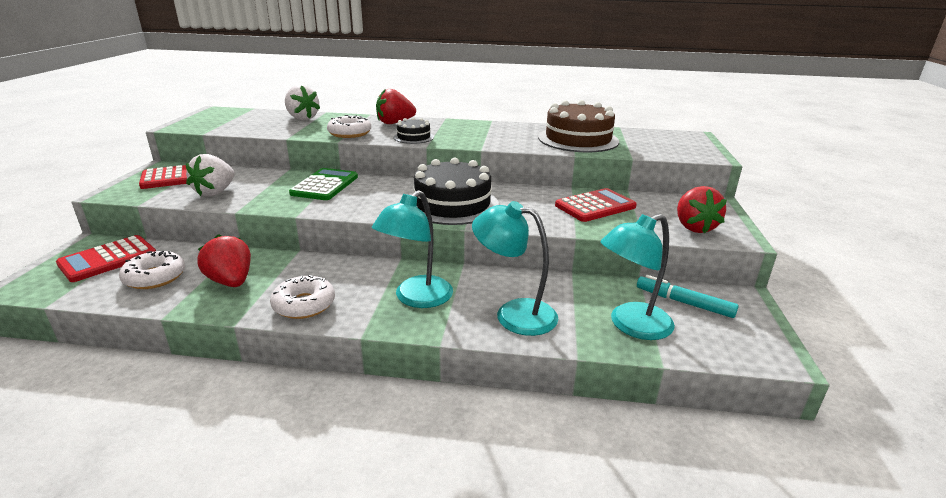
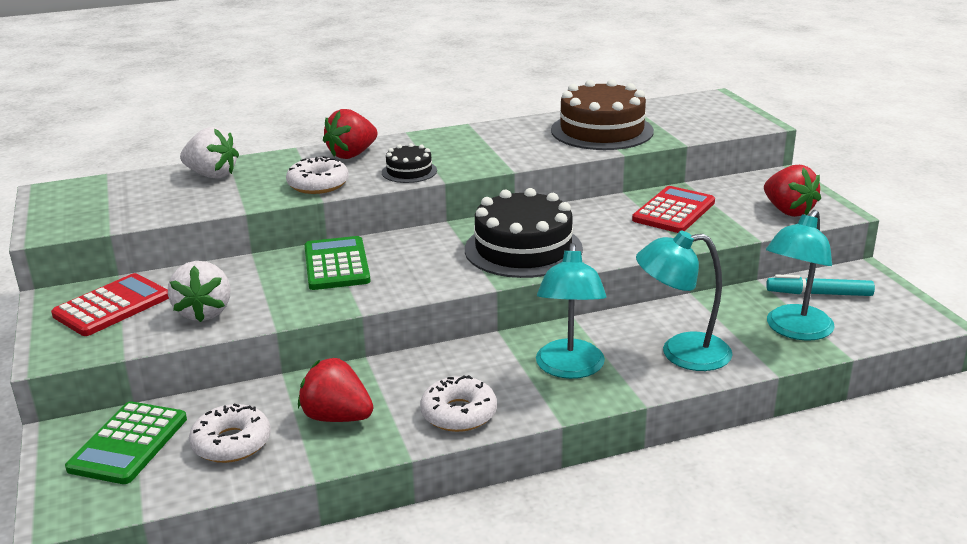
camera: 25 degrees left, 0 degrees up
red calculator [56,235,156,282] -> green calculator [65,401,187,484]

